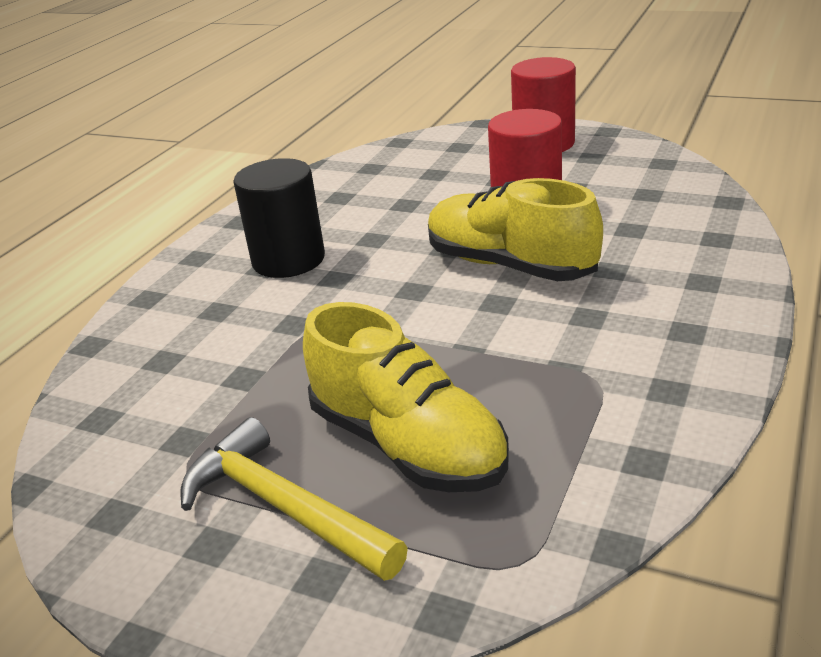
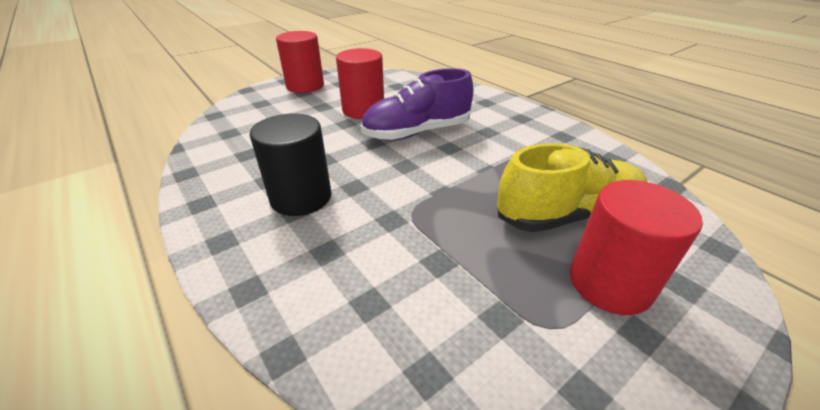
camera: 65 degrees left, 5 degrees up
yellow hammer [180,417,408,581] -> red cylinder [570,180,703,315]
yellow shoe [428,178,603,281] -> purple shoe [361,68,474,141]

